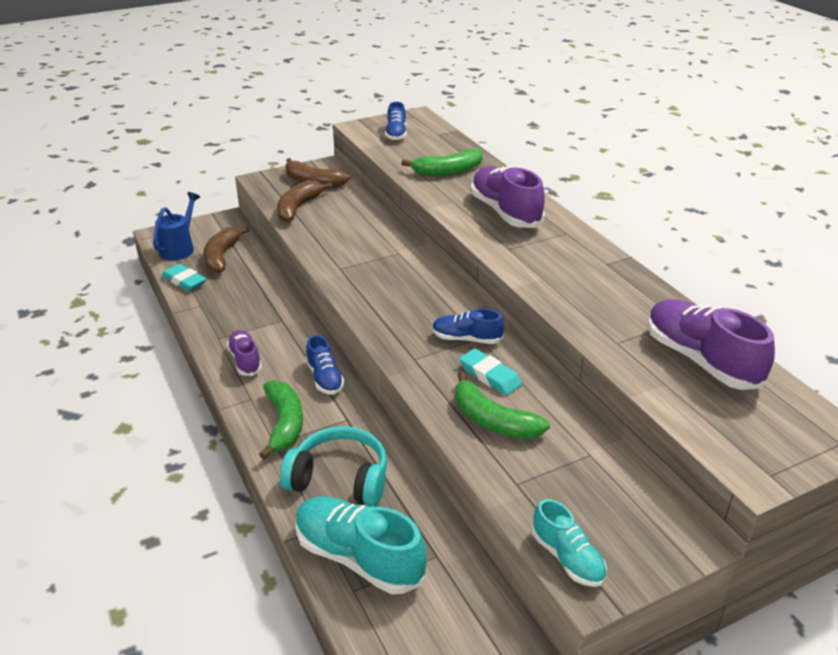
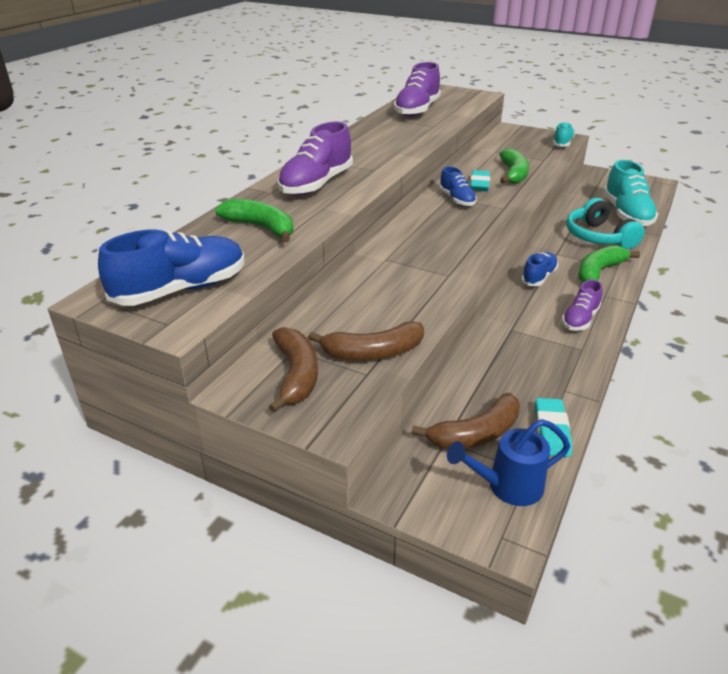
camera: 125 degrees left, 0 degrees up
blue shoe [385,102,407,141] -> blue shoe [98,229,245,306], size x1.74

